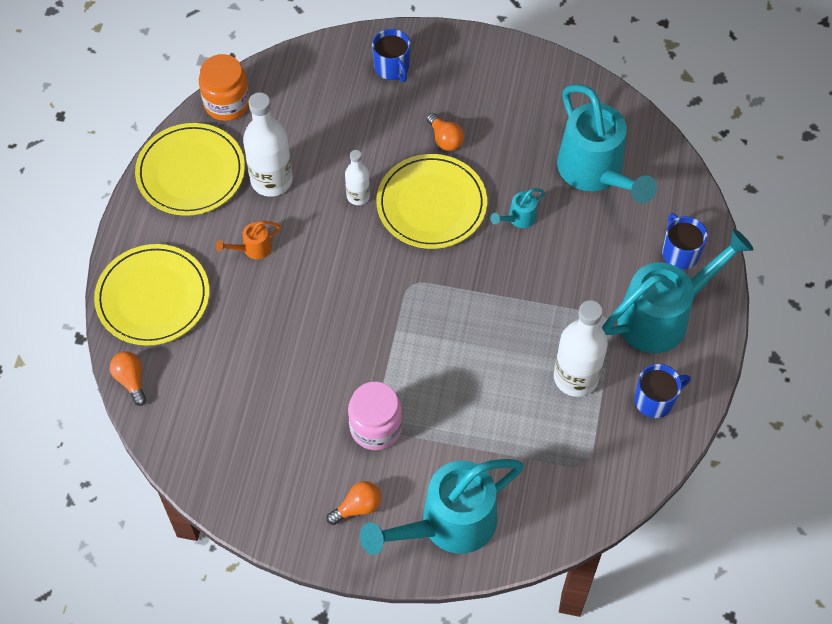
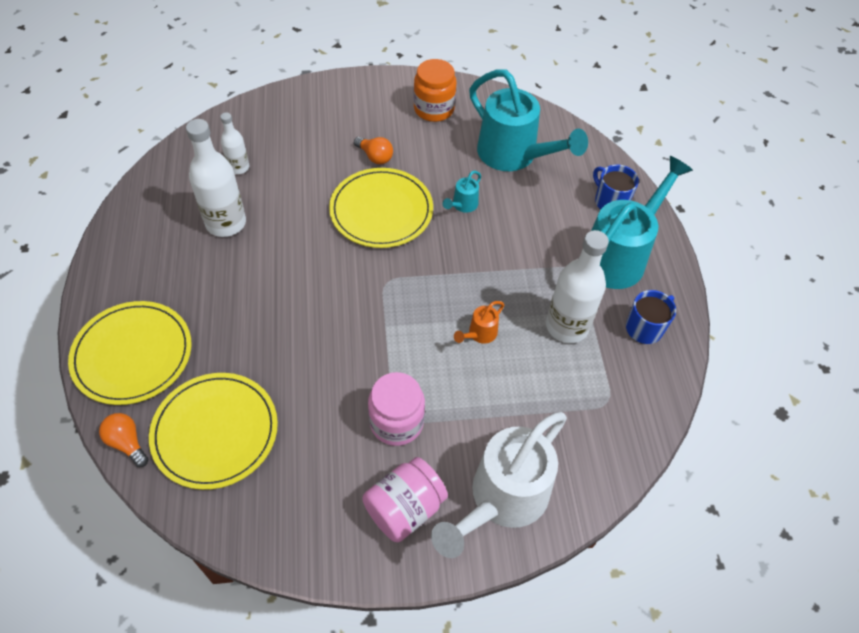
camera: 20 degrees left, 5 degrees down
yellow plate [135,123,245,216] -> yellow plate moved to [149,373,278,490]
orange jar [199,54,250,121] -> orange jar moved to [414,59,456,122]
orange watering can [216,221,281,259] -> orange watering can moved to [454,301,504,344]
orange light bulb [327,481,381,525] -> pink jar [362,457,448,542]
white bottle [345,150,370,205] -> white bottle moved to [220,112,249,174]
turquoise watering can [360,459,524,555] -> white watering can [431,412,567,558]
blue mug [372,29,411,82] -> none

